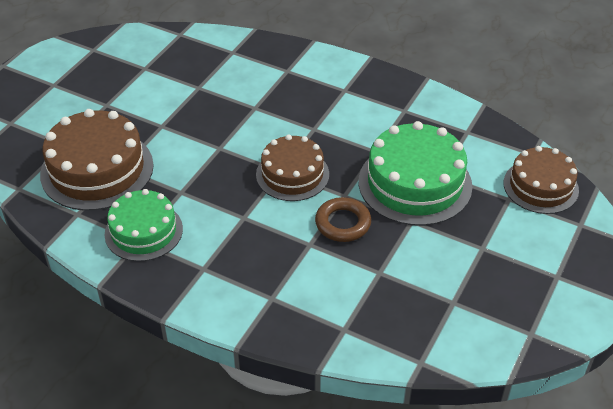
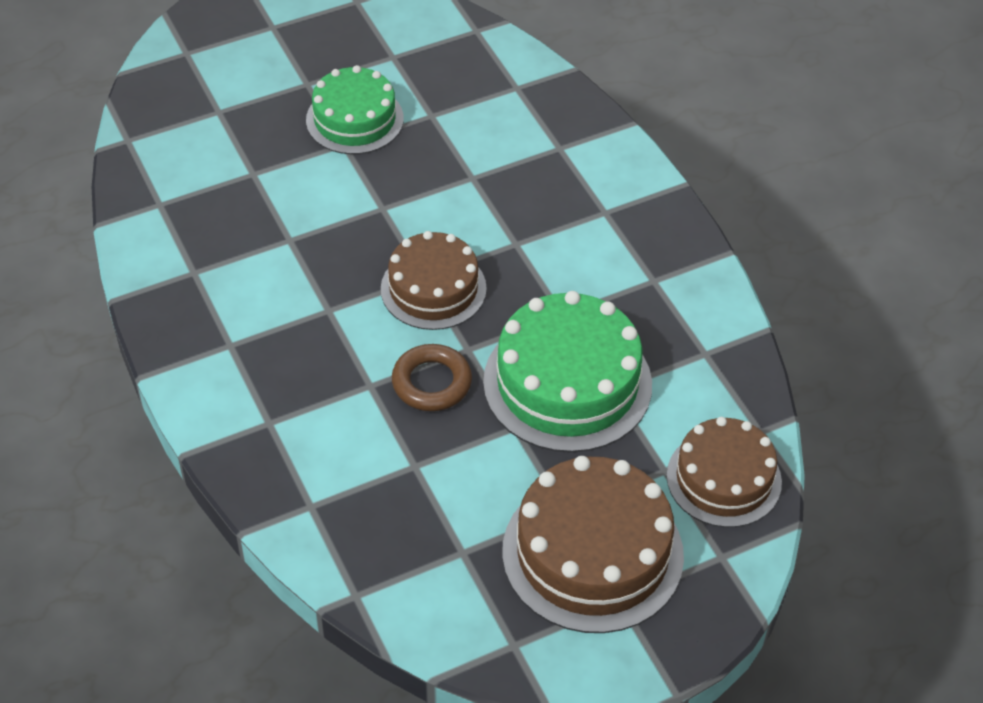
camera: 35 degrees right, 5 degrees up
brown cake [40,109,154,211] -> brown cake moved to [502,456,684,633]
green cake [105,189,183,261] -> green cake moved to [306,65,404,154]

